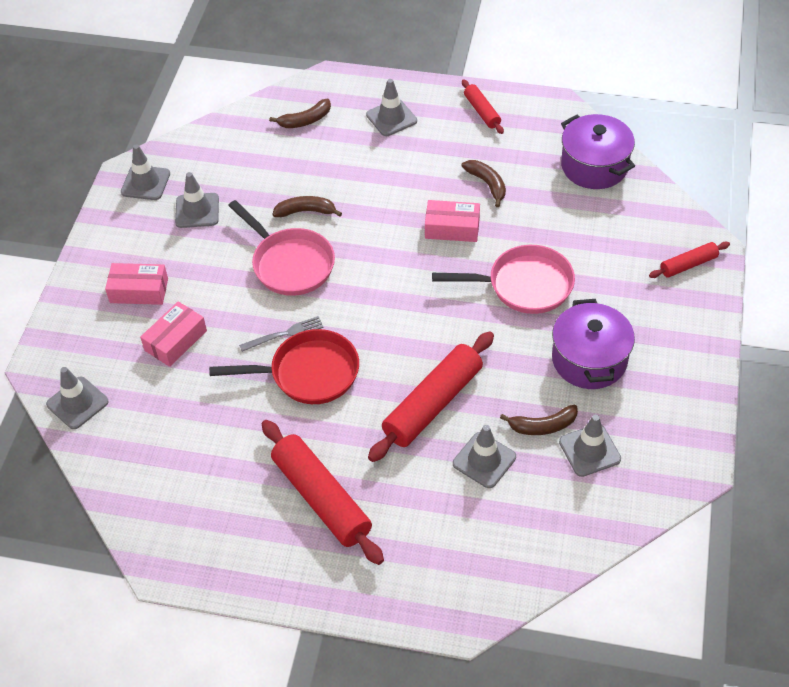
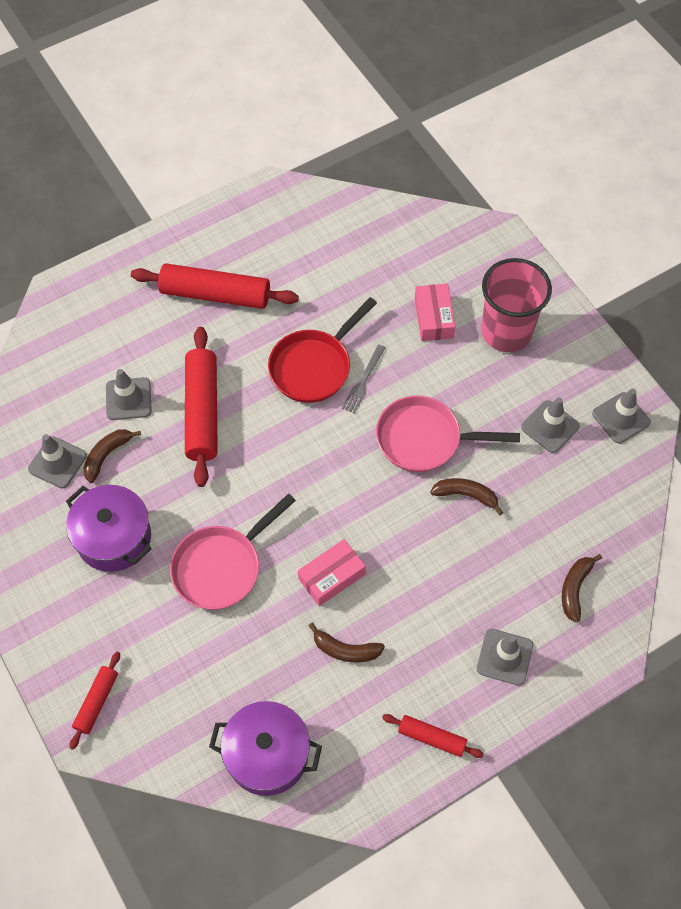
camera: 135 degrees right, 10 degrees up
grey traffic cone [46,367,109,429] -> none
pink box [105,263,168,305] -> pink cup [481,258,552,352]
brown banana [273,196,342,217] -> brown banana turned 120 degrees counterclockwise [430,478,503,515]

